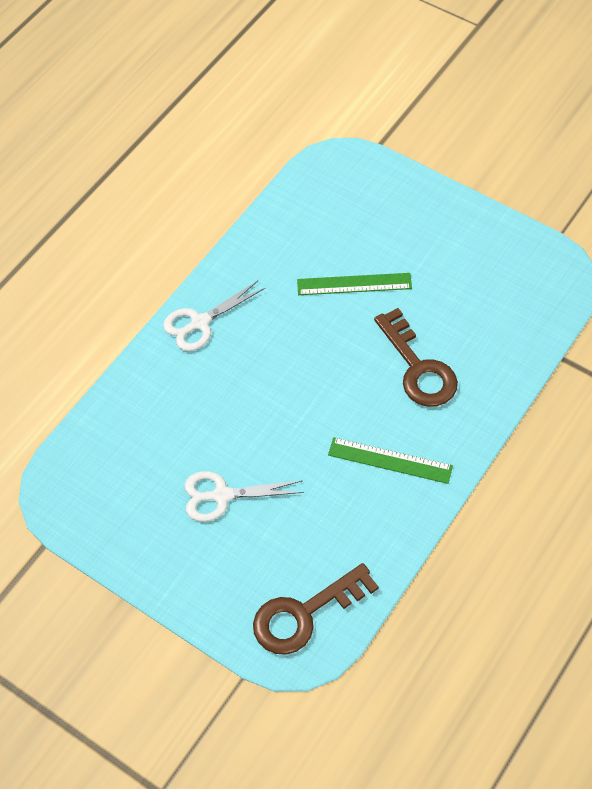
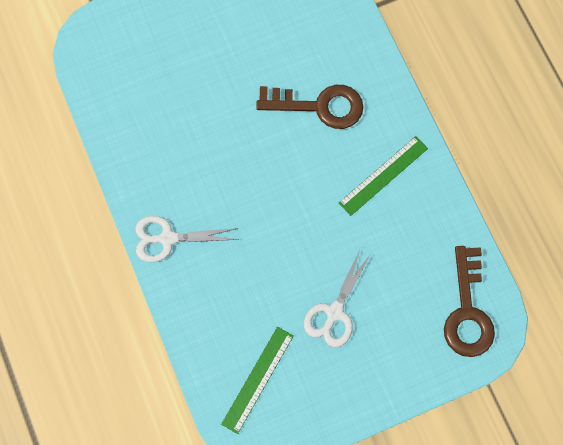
camera: 60 degrees left, 15 degrees up
white scissors [163,281,265,351] -> white scissors turned 90 degrees clockwise [135,216,239,262]
green ruler [297,273,412,295] -> green ruler moved to [221,327,294,434]

